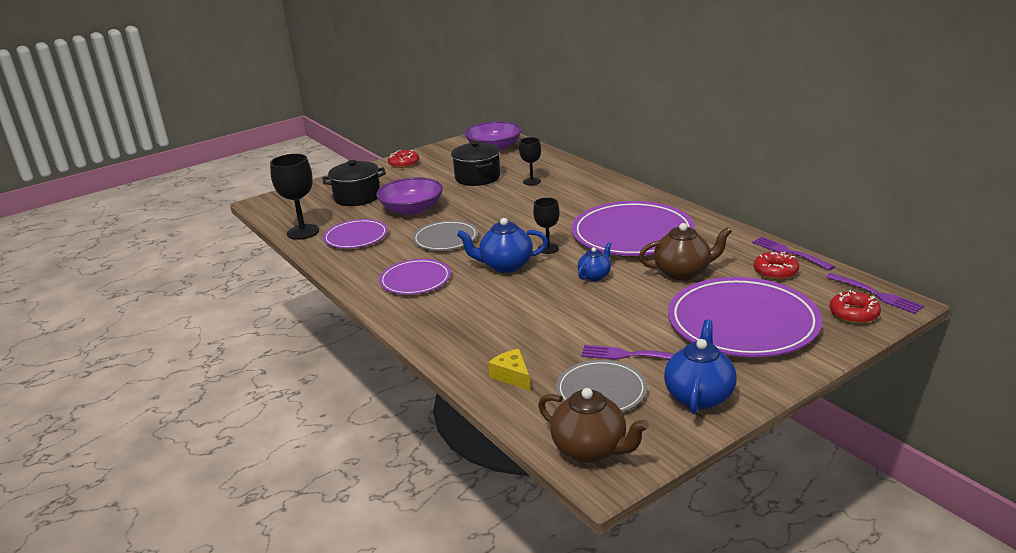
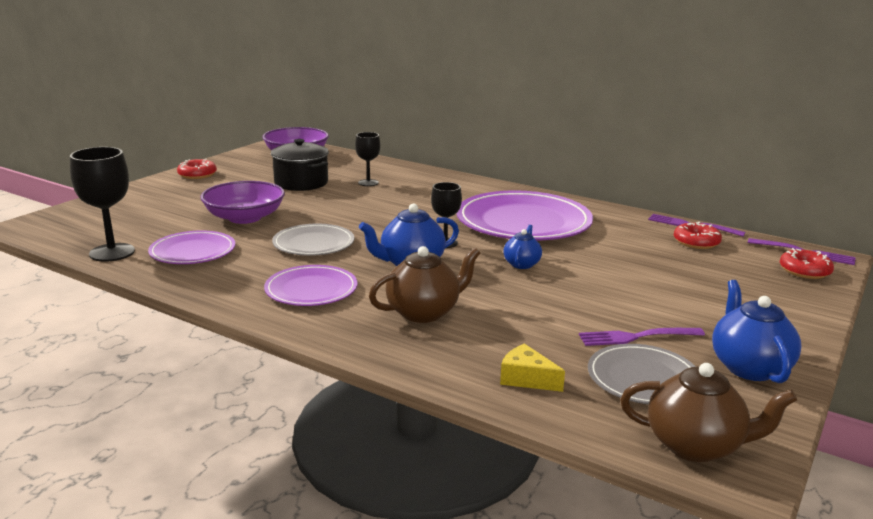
camera: 25 degrees left, 5 degrees down
black pot [322,160,386,206] -> none
brown teapot [639,223,732,280] -> brown teapot moved to [369,246,480,323]
purple plate [668,277,822,357] -> none

